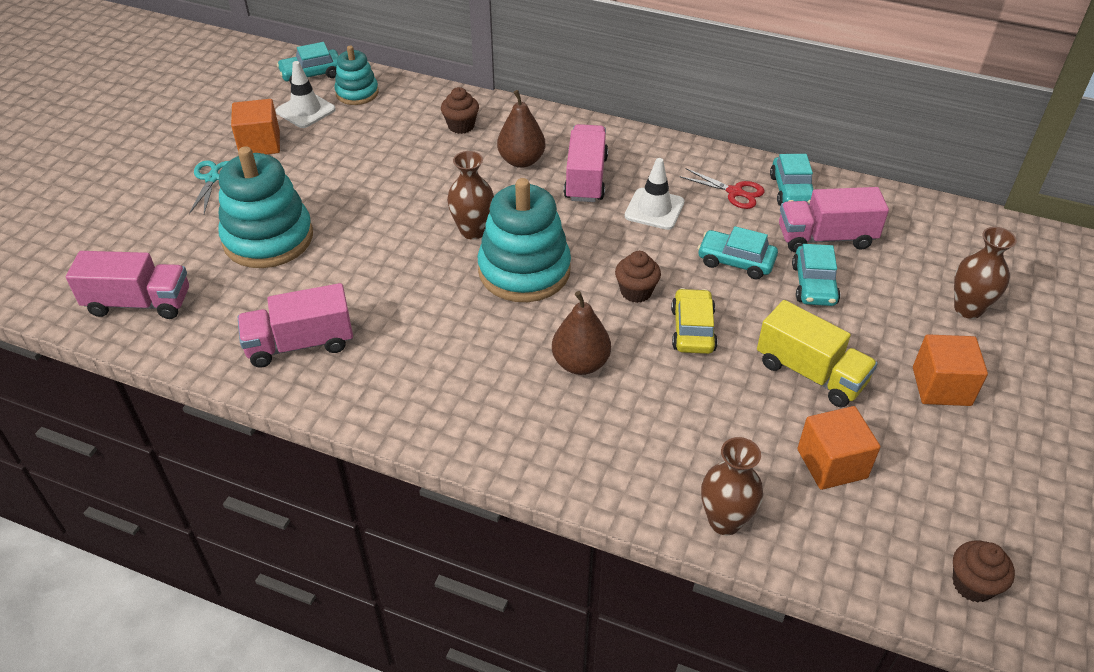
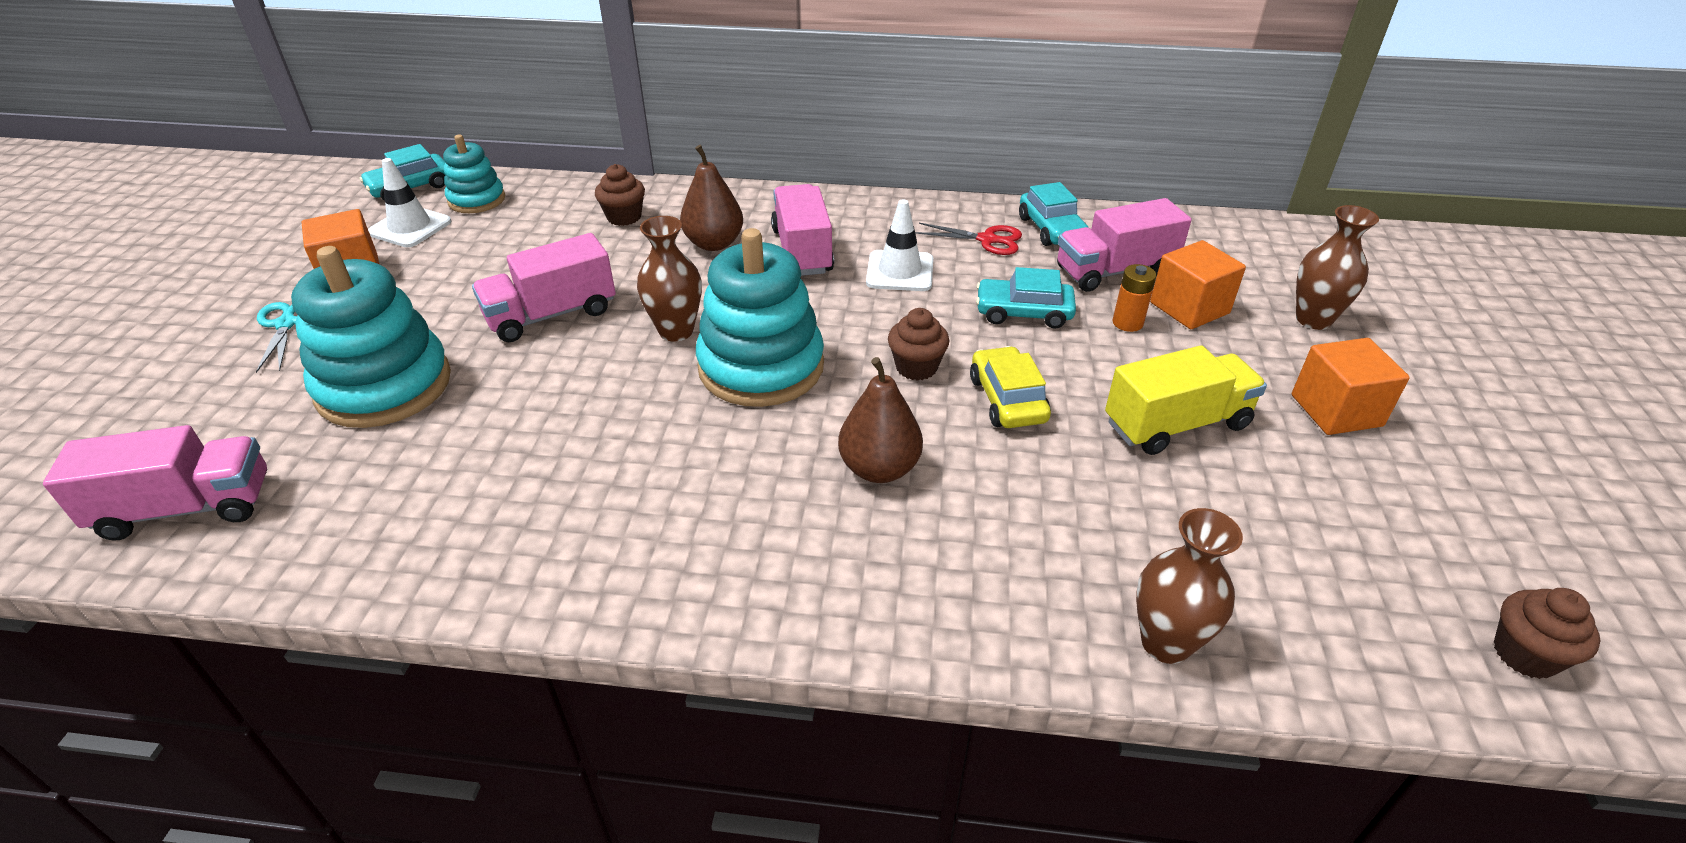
camera: 15 degrees left, 5 degrees down
pink truck [238,283,353,368] -> pink truck moved to [472,233,616,342]
yellow truck [757,300,878,407] -> yellow truck turned 45 degrees counterclockwise [1105,345,1267,455]
turquoise car [792,244,840,306] -> orange battery [1113,264,1157,332]
orange cube [797,406,880,490] -> orange cube moved to [1150,240,1246,329]

